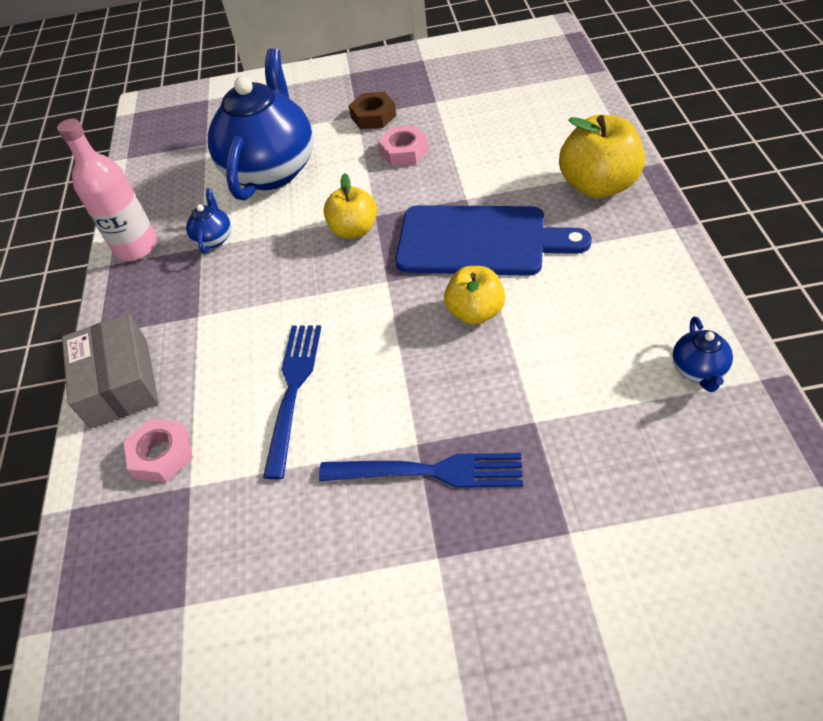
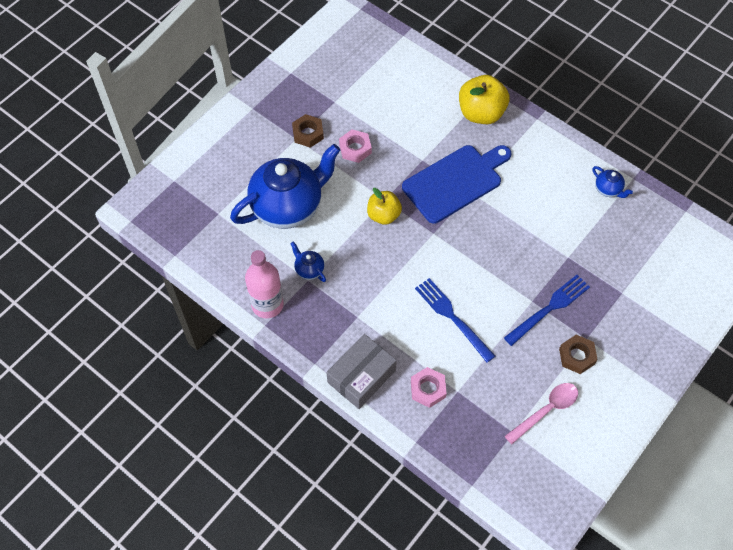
camera: 50 degrees left, 10 degrees up
grey box [62,314,159,429] -> grey box turned 75 degrees counterclockwise [326,334,397,409]
blue teapot [208,49,313,200] -> blue teapot turned 90 degrees clockwise [230,144,340,229]
yellow apple [444,266,505,325] -> none
none -> pink spoon [504,383,578,445]
none -> brown nut [559,335,598,374]

